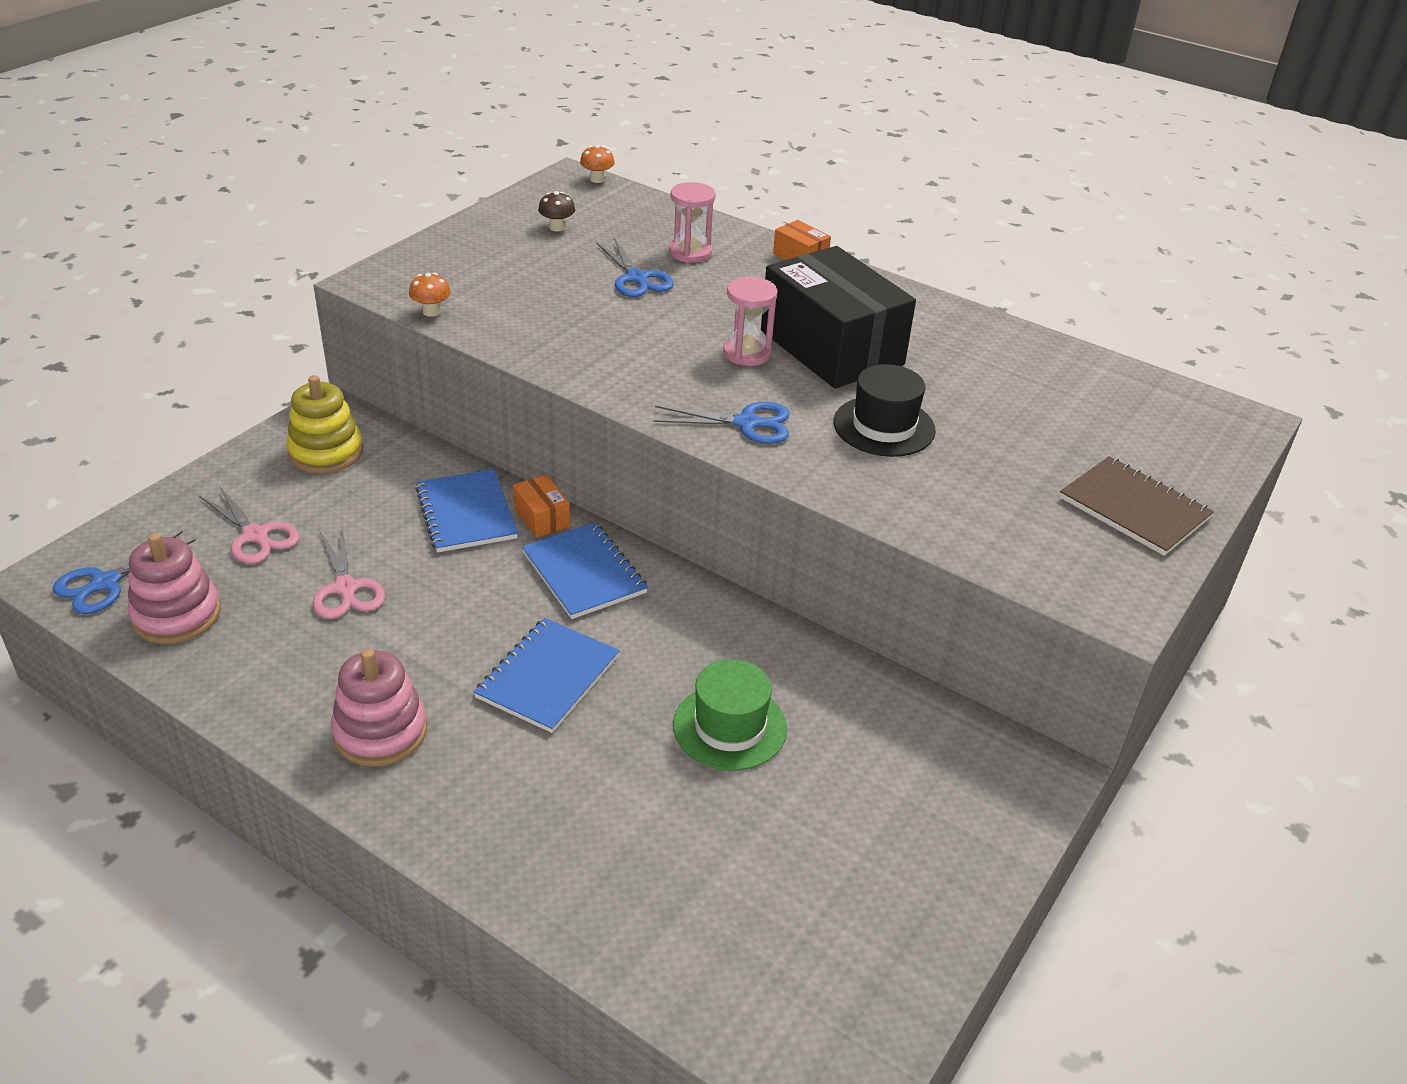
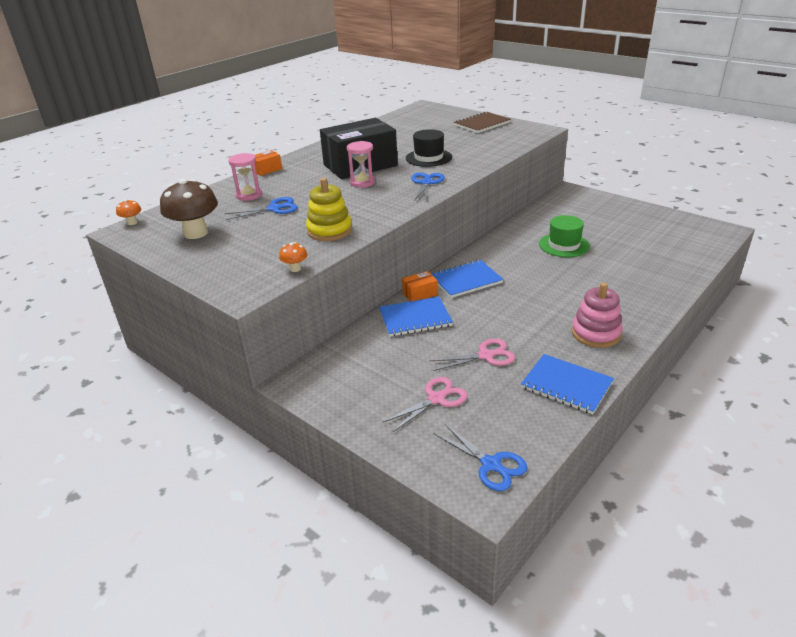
camera: 80 degrees left, 5 degrees down
pink stacking toy [128,533,221,644] -> none
yellow stacking toy [286,375,363,473] -> yellow stacking toy moved to [306,178,352,241]
blue notebook [474,618,620,733] -> blue notebook moved to [521,354,614,414]
brown mushroom [538,191,575,231] -> brown mushroom [160,178,218,239], size x2.20

